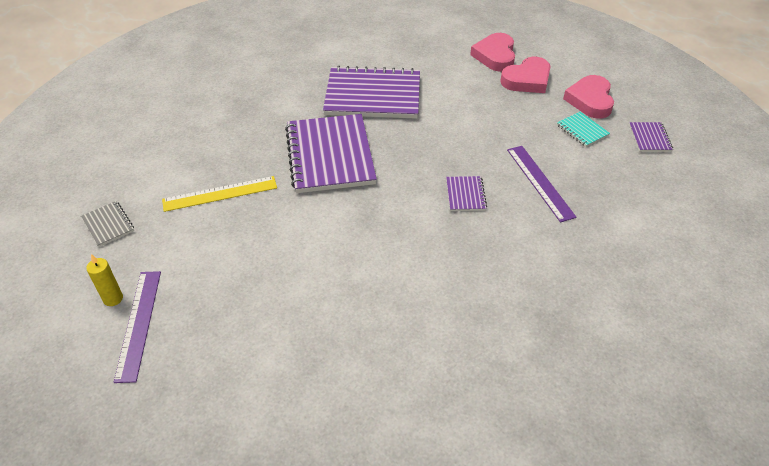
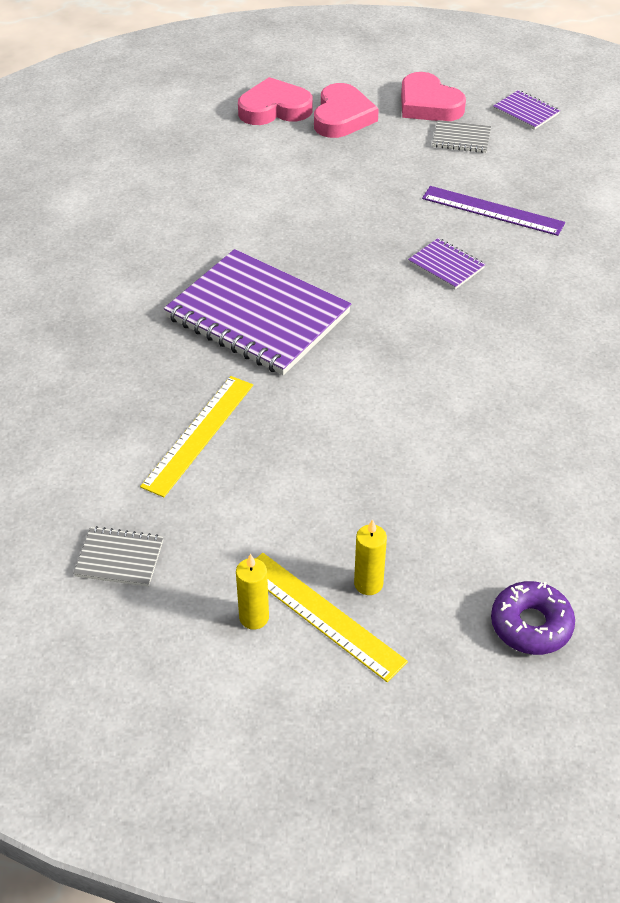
camera: 45 degrees left, 0 degrees up
purple ruler [114,271,161,383] -> yellow ruler [256,553,408,682]
purple notebook [323,66,420,119] -> none
pink heart [470,33,515,72] -> pink heart turned 120 degrees clockwise [238,77,312,125]
turquoise notebook [557,112,610,147] -> grey notebook [432,120,491,153]
none -> yellow candle [354,519,387,595]
none -> purple donut [491,581,575,655]

